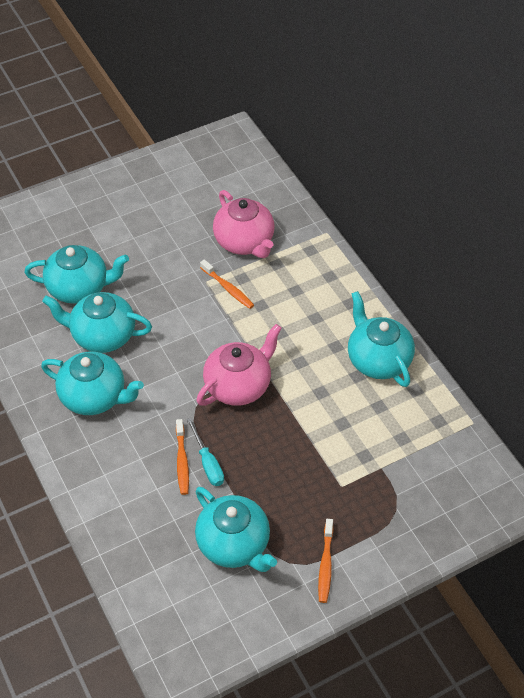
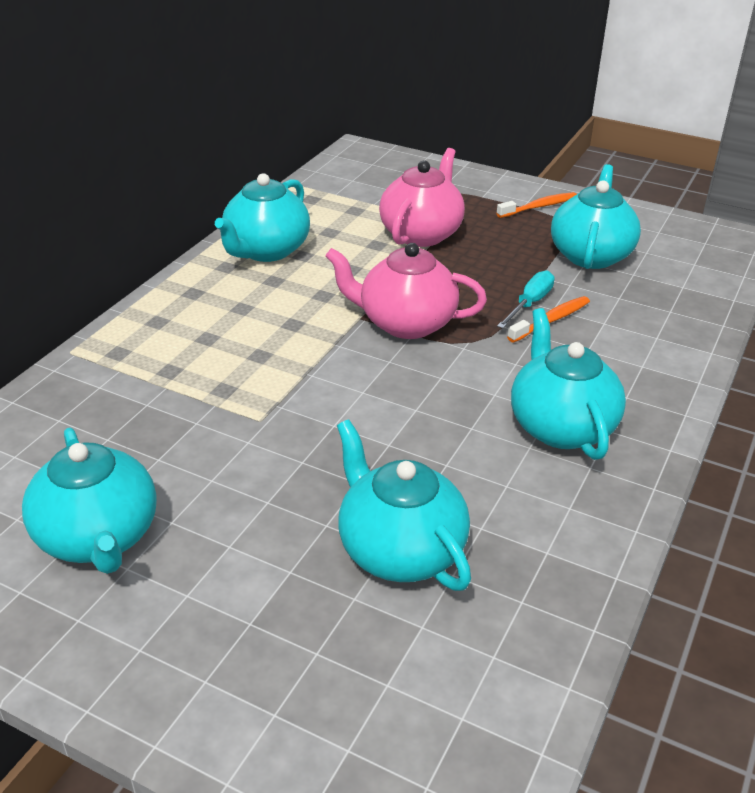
camera: 125 degrees left, 15 degrees down
turquoise teapot [42,292,152,353] -> turquoise teapot moved to [22,428,157,574]
orange toothbrush [200,259,254,309] -> none
pink teapot [213,190,274,258] -> pink teapot moved to [379,148,465,247]

